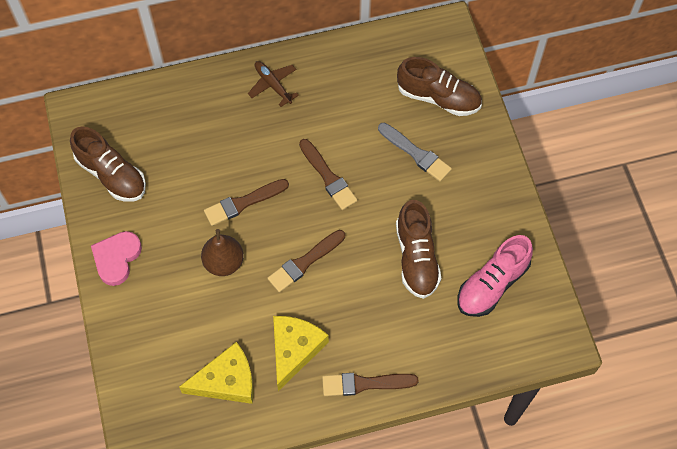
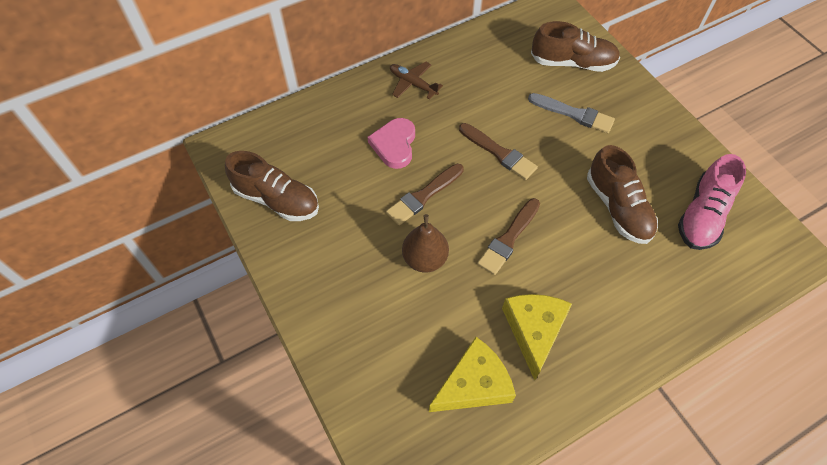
camera: 15 degrees left, 5 degrees down
pink heart [91,231,142,286] -> pink heart moved to [368,118,415,169]
brown brush [322,373,419,396] -> none

